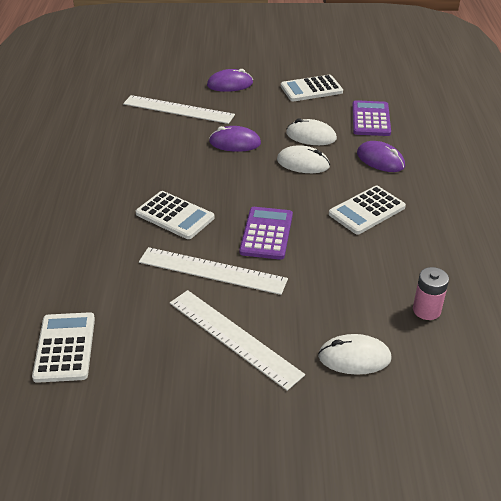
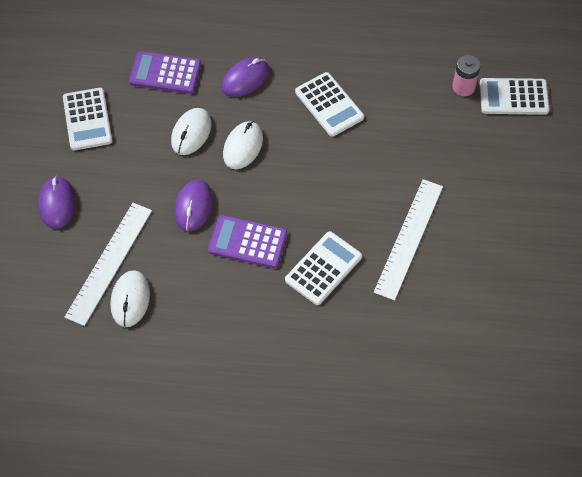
camera: 85 degrees left, 20 degrees up
white calculator [32,312,95,383] -> white calculator moved to [479,78,550,115]
white ruler [170,290,305,391] -> none
purple calculator [239,207,293,260] -> purple calculator moved to [208,215,287,268]
white mouse [318,334,392,375] -> white mouse moved to [111,270,150,327]

